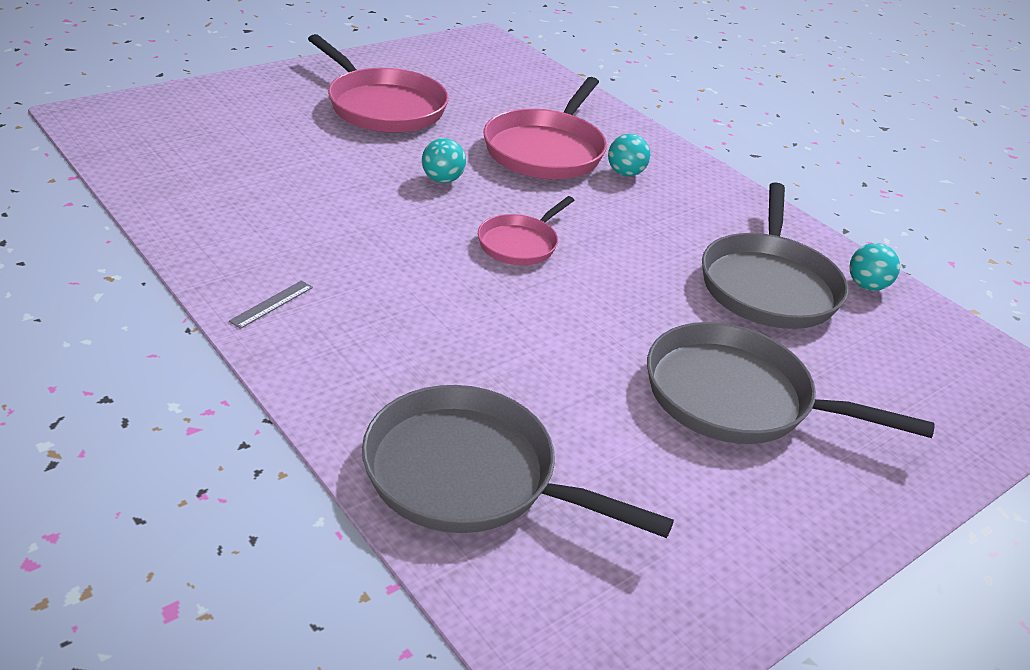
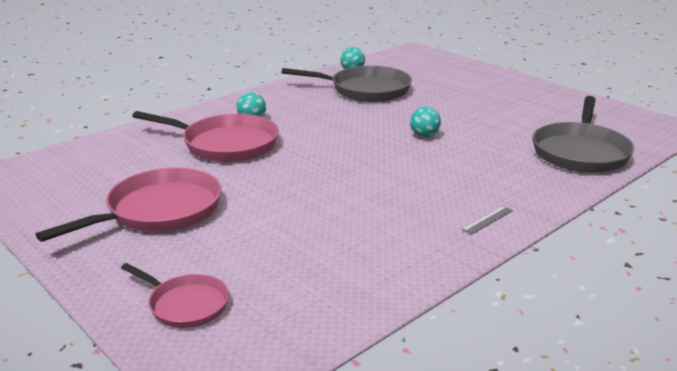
camera: 90 degrees left, 10 degrees down
grey ruler [229,280,313,329] -> grey ruler turned 75 degrees counterclockwise [462,206,513,235]
turquoise ball [422,138,466,183] -> turquoise ball moved to [410,106,441,137]
pink pan [478,196,574,265] -> pink pan moved to [121,263,229,328]
grey pan [647,322,935,444] -> none

